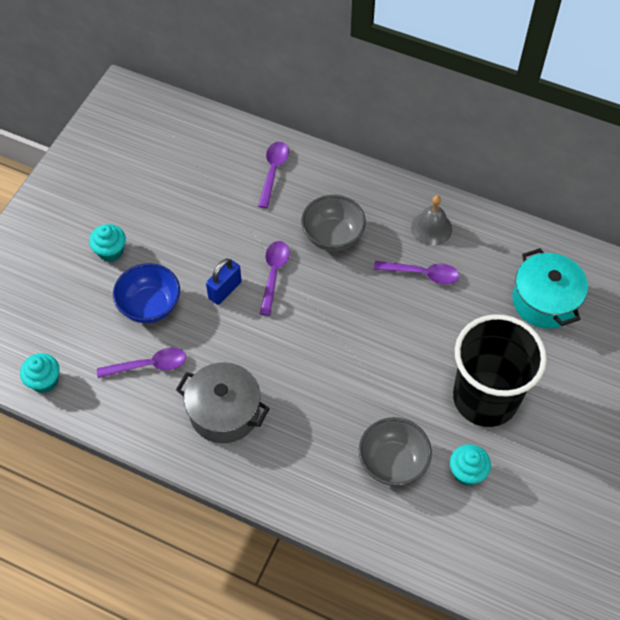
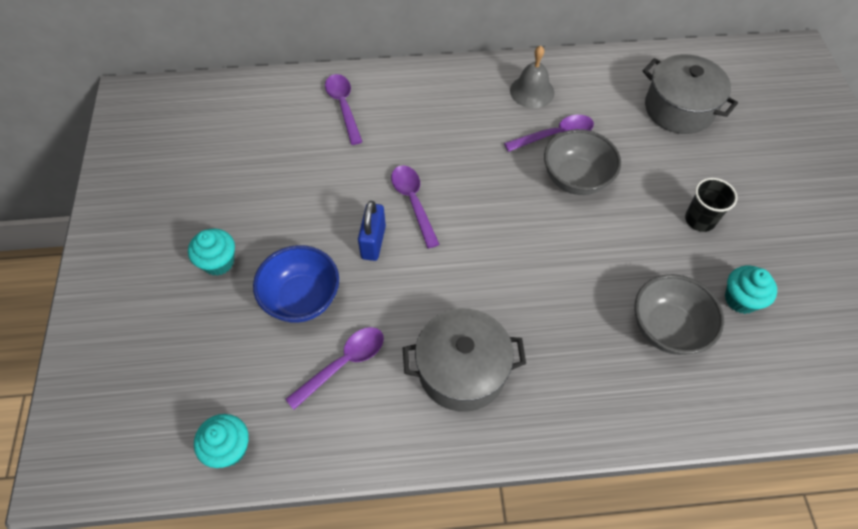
camera: 30 degrees left, 0 degrees up
grey bowl [301,195,366,251] -> grey bowl moved to [544,129,621,195]
black cup [453,314,547,427] -> black cup [685,178,737,232], size x0.42
turquoise pot [512,248,588,329] -> grey pot [642,54,738,134]

